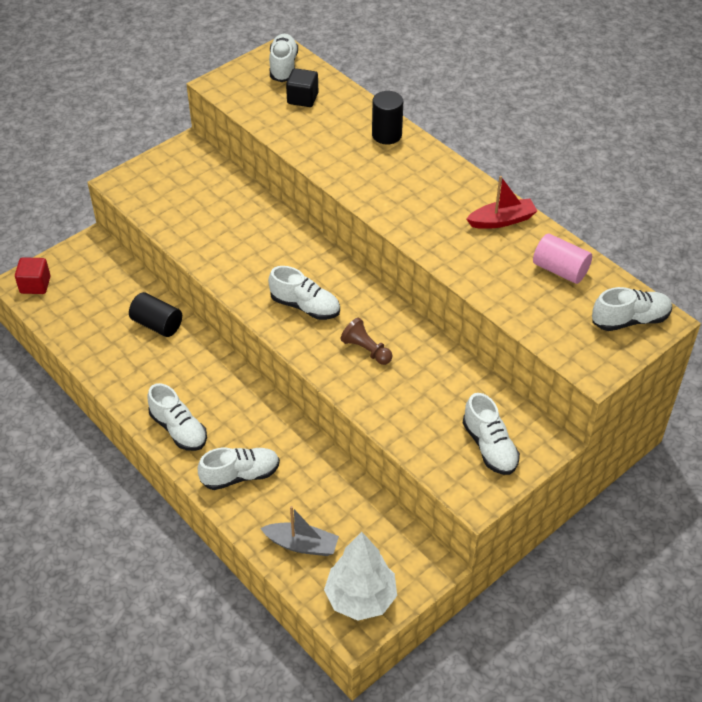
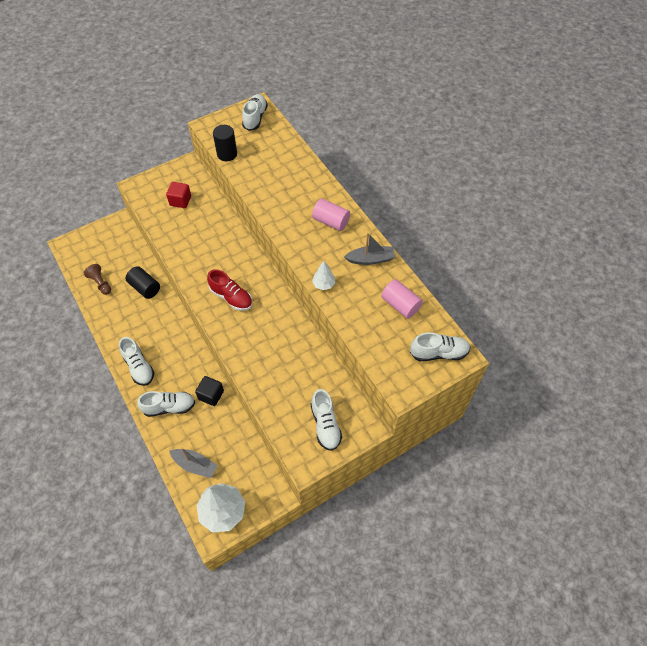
camera: 10 degrees right, 10 degrees up
red cube [15,257,50,294] -> red cube moved to [166,182,191,208]
white shoe [268,266,340,320] -> red shoe [207,269,252,311]
black cube [286,68,318,107] -> black cube moved to [195,376,224,406]
brown pawn [341,318,392,365] -> brown pawn moved to [84,264,111,295]
black cylinder [372,91,403,145] -> black cylinder moved to [213,125,237,161]
red boat [466,176,537,229] -> grey boat [344,233,395,265]
none -> pink cylinder [312,198,350,231]
none -> white tree [312,261,336,290]

